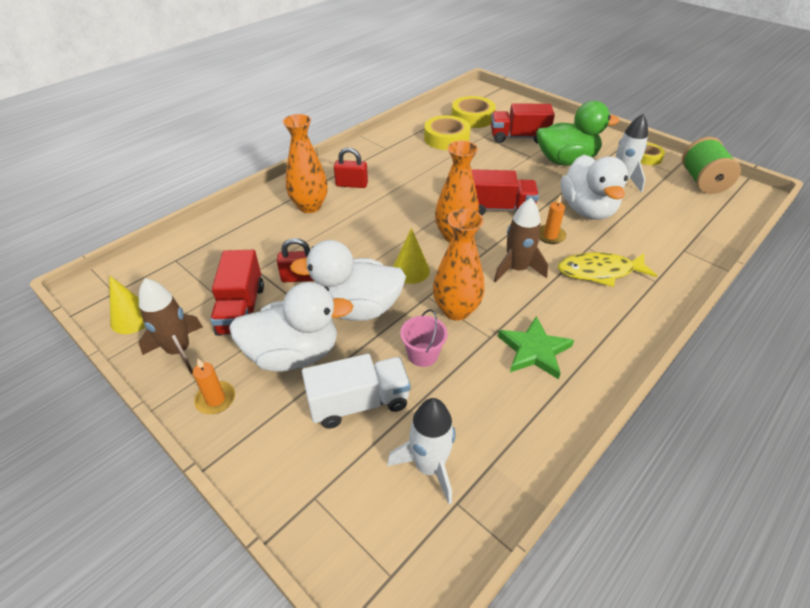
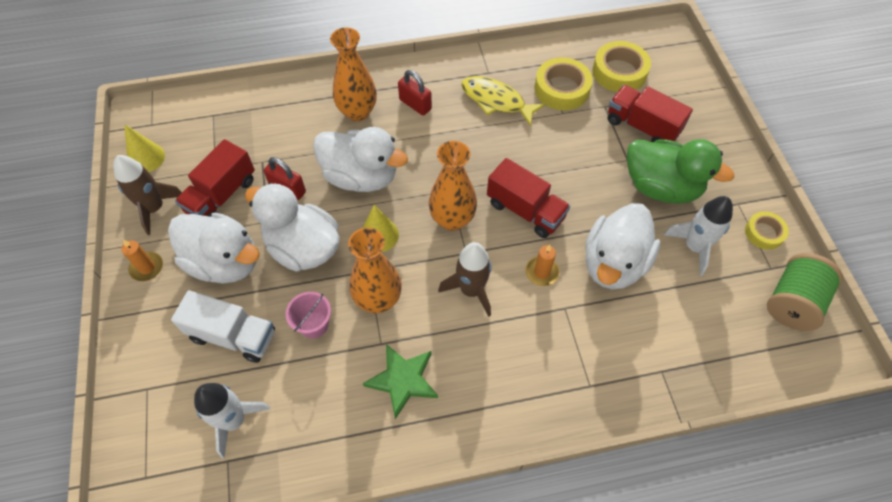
camera: 35 degrees right, 15 degrees up
yellow fish [558,253,657,287] -> yellow fish moved to [461,76,545,126]
none -> white duck [313,127,408,192]

